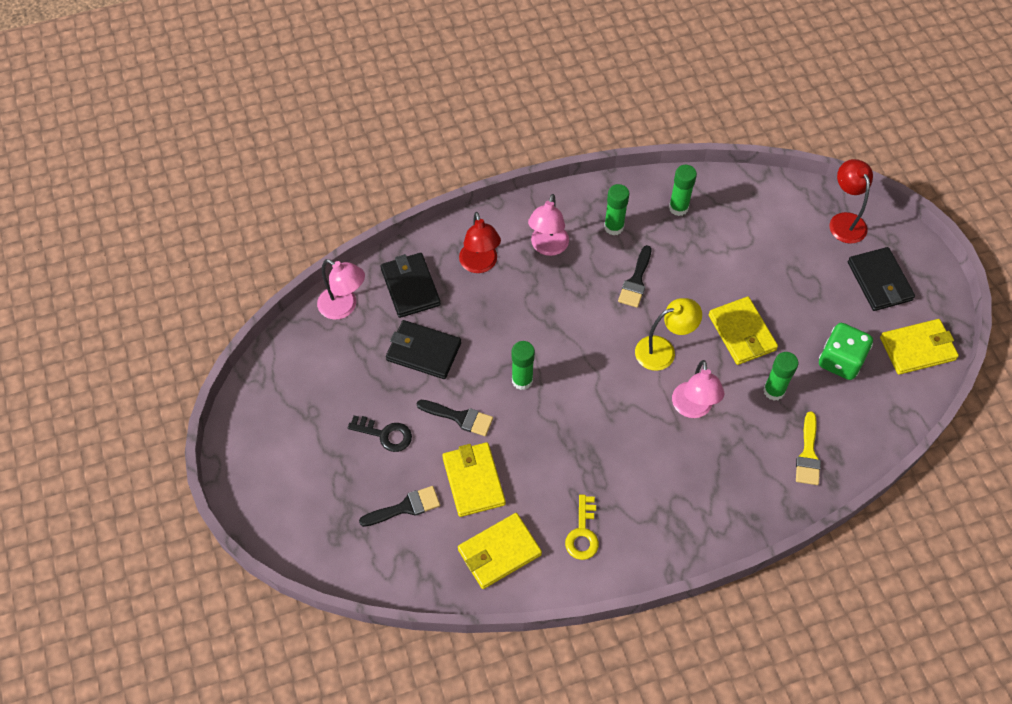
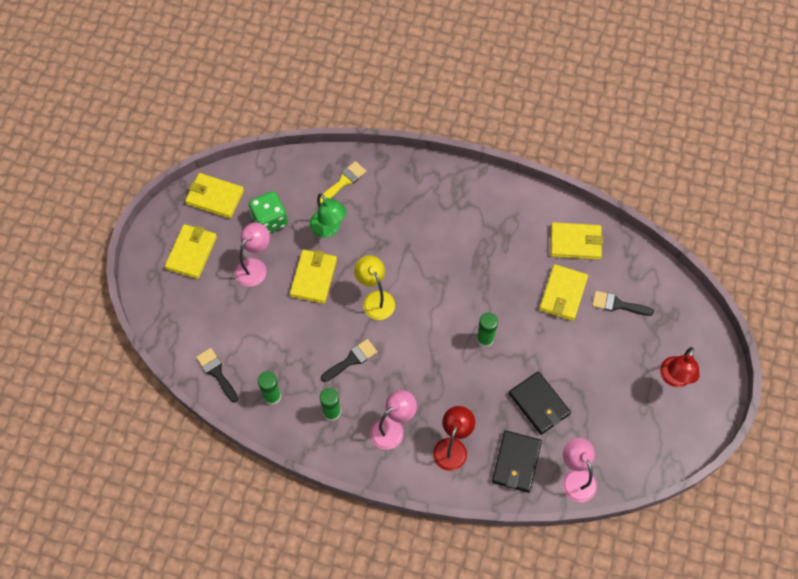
camera: 145 degrees left, 5 degrees up
black key [348,416,412,452] -> none
black brush [417,400,493,436] -> black brush moved to [196,348,238,402]
yellow key [565,495,599,560] -> none
yellow lamp [635,298,702,371] -> yellow lamp turned 45 degrees clockwise [354,255,395,320]
pink lamp [672,360,724,418] -> pink lamp moved to [235,223,270,287]
green glue stick [763,352,798,401] -> green lamp [309,193,347,238]
red lamp [830,159,873,244] -> red lamp moved to [660,347,699,387]
black wallet [848,247,915,311] -> yellow wallet [165,224,217,279]

